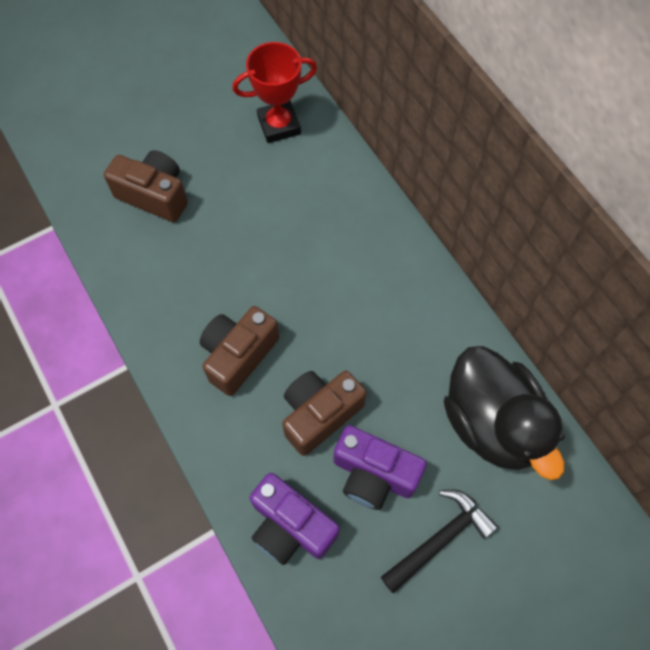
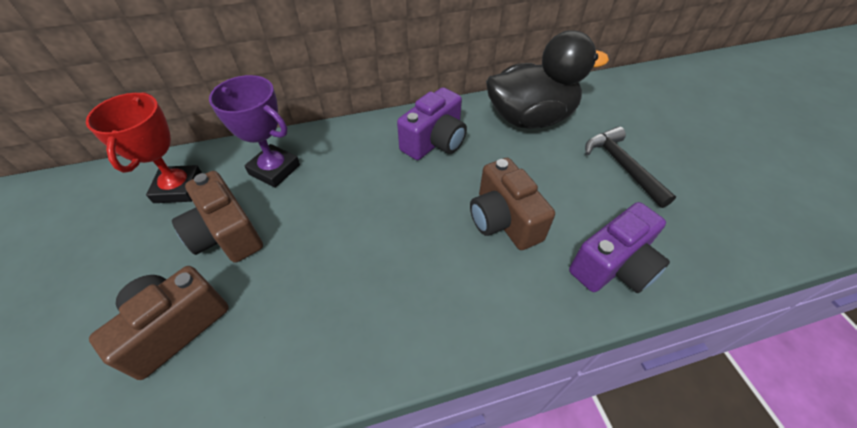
camera: 75 degrees left, 15 degrees down
brown camera [200,306,279,396] -> brown camera moved to [172,171,263,263]
purple camera [333,425,427,510] -> purple camera moved to [397,87,467,160]
none -> purple trophy [209,75,300,188]

